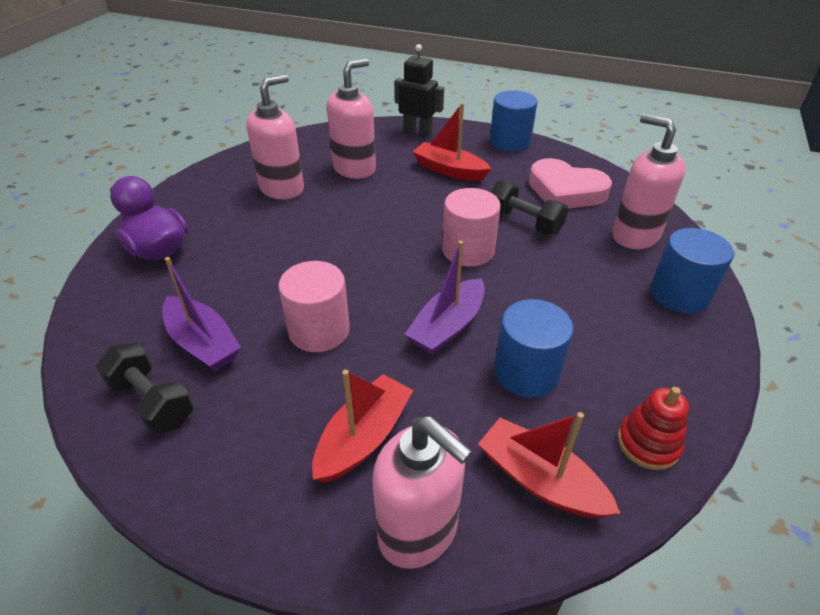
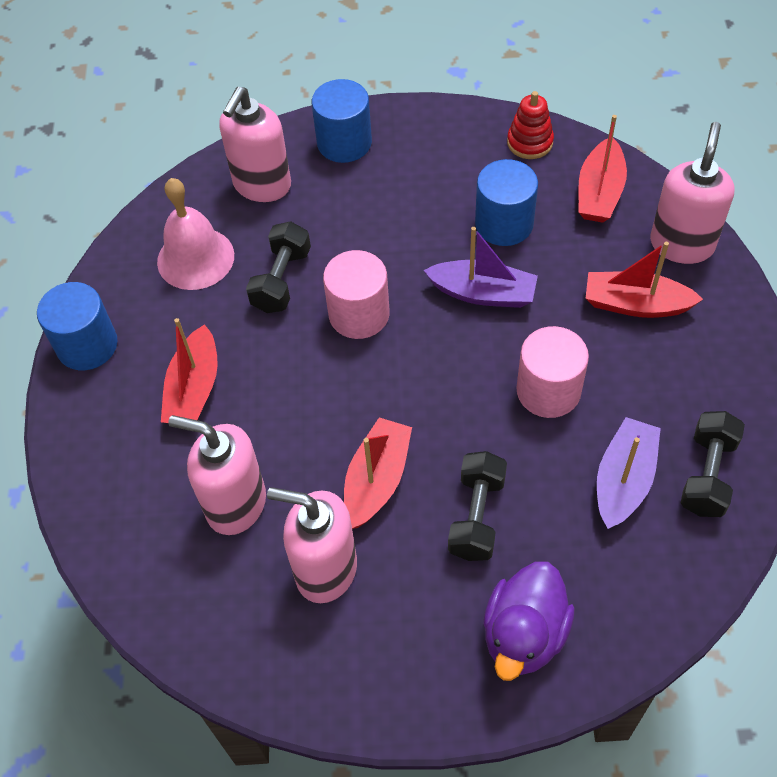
camera: 110 degrees left, 15 degrees up
black robot [395,44,444,136] -> none
pink heart [529,158,612,209] -> pink bell [157,178,234,290]
none -> red boat [344,417,412,529]
none -> black dumbbell [448,451,507,561]

